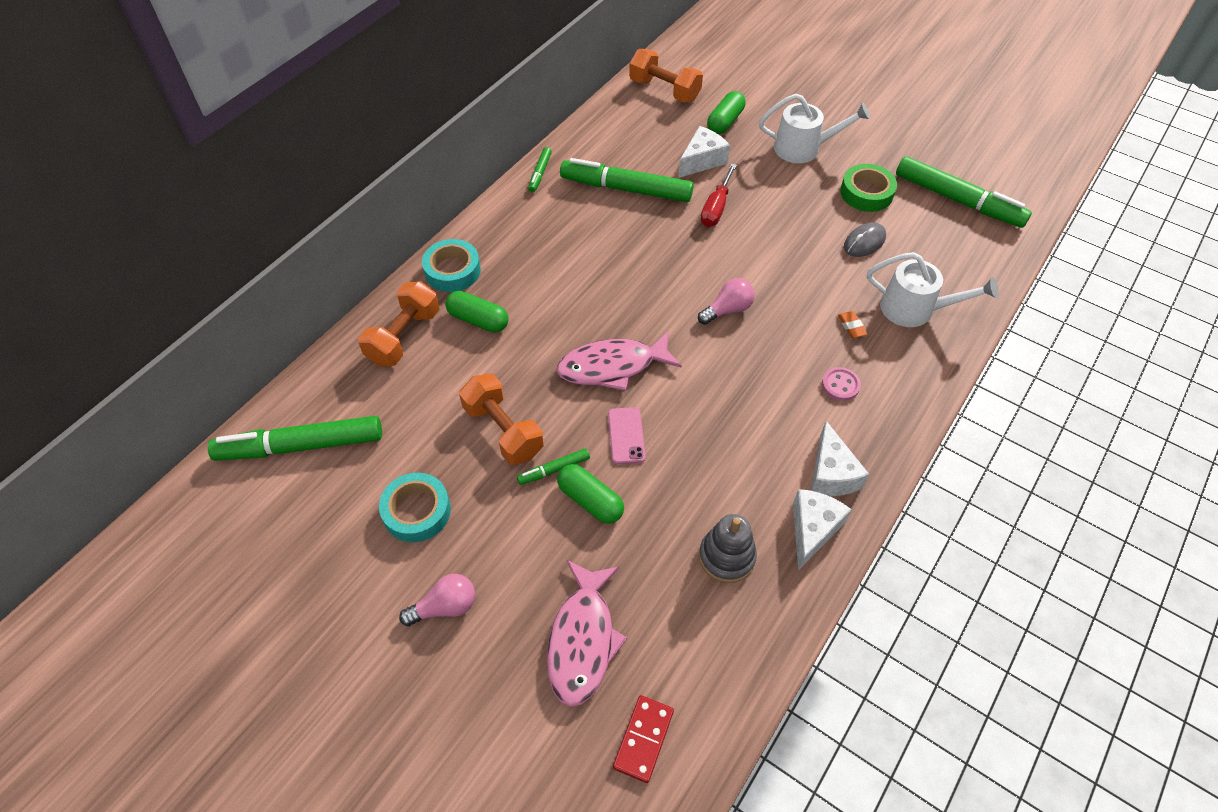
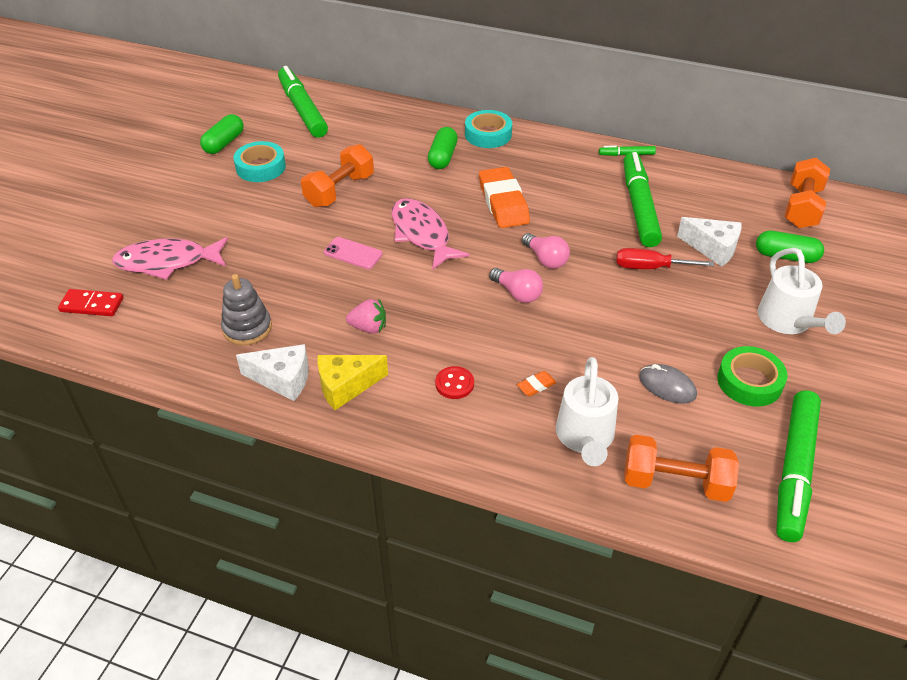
camera: 75 degrees right, 10 degrees down
orange dumbbell [358,281,440,366] -> orange dumbbell moved to [624,435,739,502]
pink light bulb [399,574,475,626] -> pink light bulb moved to [522,233,570,269]
green marker [517,448,590,485] -> none
green capsule [557,464,624,524] -> green capsule moved to [200,114,244,154]
pink phone [608,407,645,464] -> pink phone turned 45 degrees clockwise [324,237,382,269]
white cheese [811,421,869,496] -> yellow cheese [317,355,388,410]
pink button [822,367,861,401] -> red button [435,366,474,399]
none -> pink strawberry [346,299,386,333]
none -> orange eraser [479,167,530,228]

